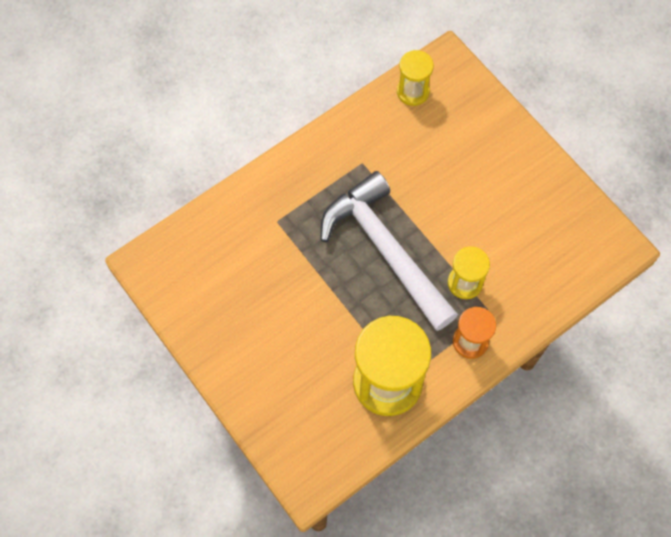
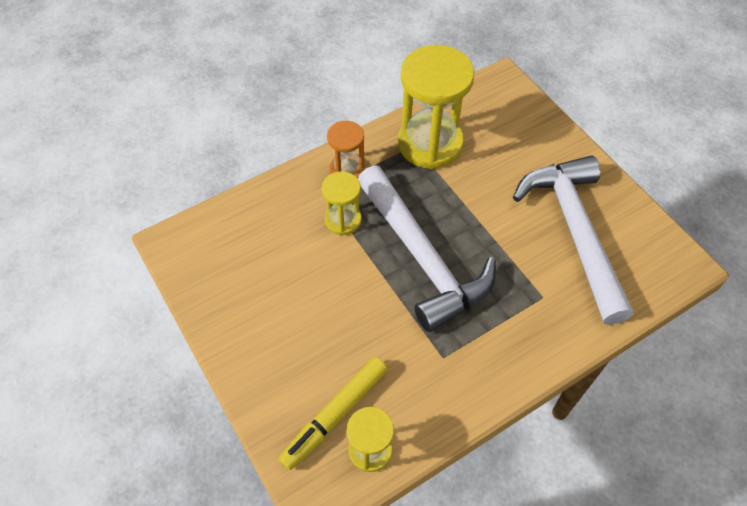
camera: 175 degrees left, 10 degrees down
none -> yellow marker [279,357,388,470]
none -> white hammer [513,156,634,325]

